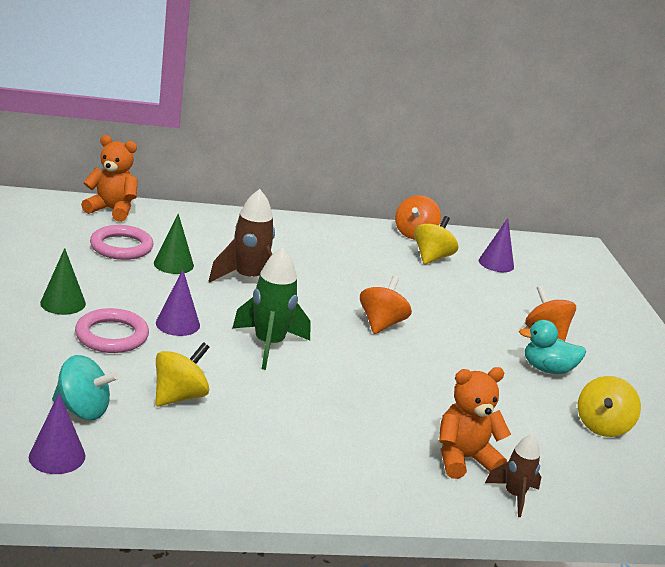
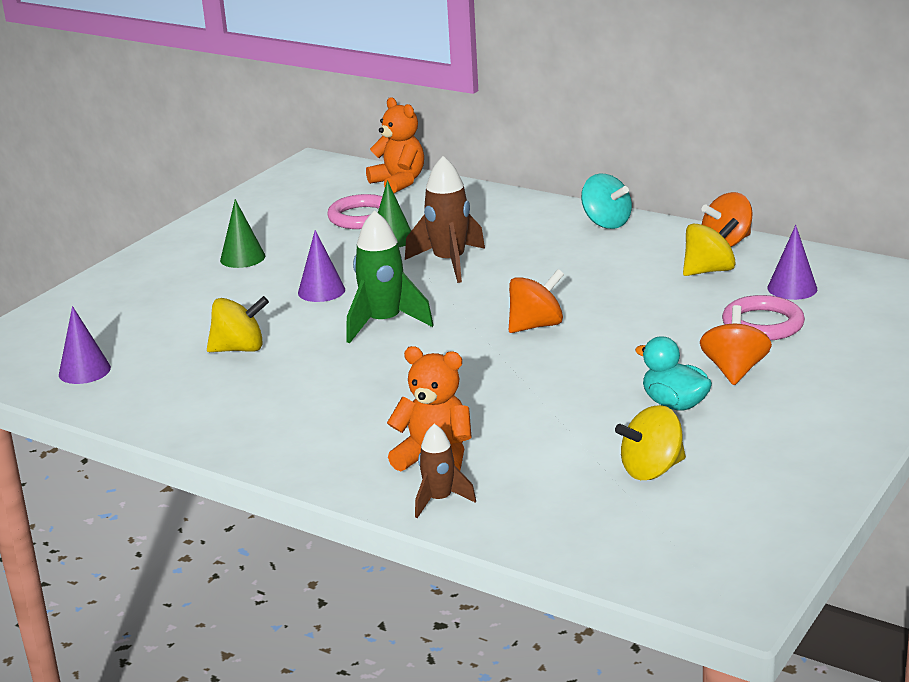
camera: 45 degrees right, 0 degrees up
turquoise spinning top [52,355,119,420] -> turquoise spinning top moved to [581,174,632,229]
pink ring [75,308,149,353] -> pink ring moved to [722,295,805,340]

